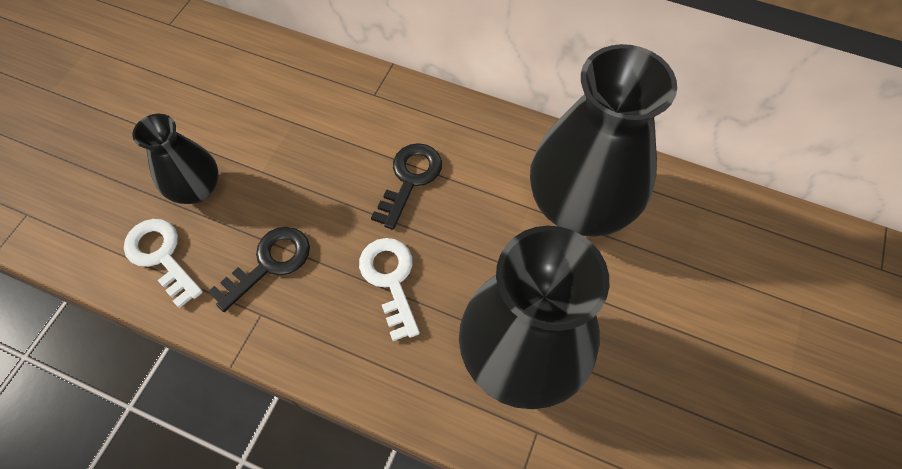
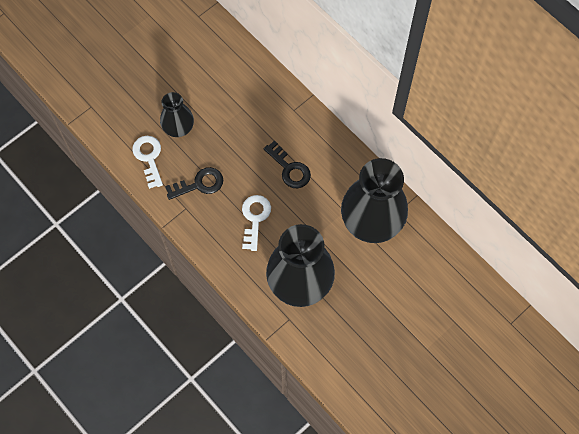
camera: 25 degrees right, 5 degrees up
black key [371,143,442,230] -> black key turned 90 degrees clockwise [264,140,311,188]

